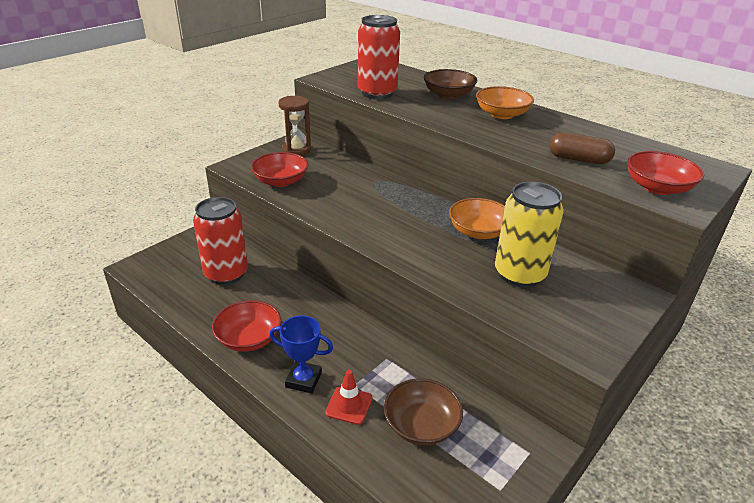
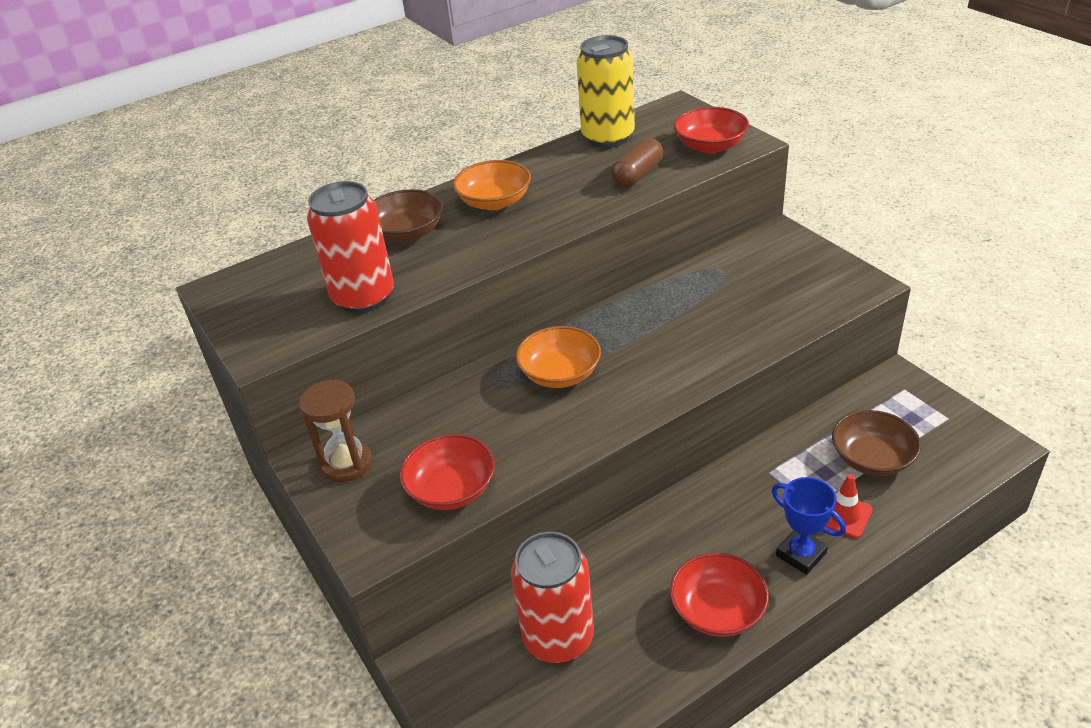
camera: 70 degrees left, 5 degrees up
blue trophy [269,315,333,393] -> blue trophy turned 75 degrees counterclockwise [772,477,846,575]
orange bowl [449,198,505,239] -> orange bowl moved to [516,326,601,388]
yellow can [495,182,564,288] -> yellow can moved to [577,35,635,148]

